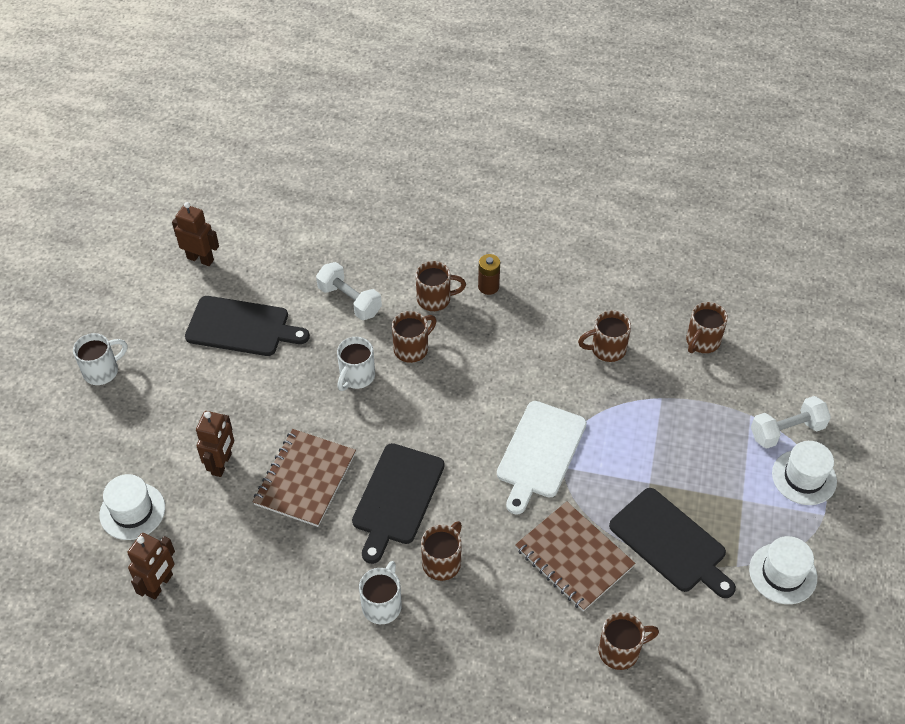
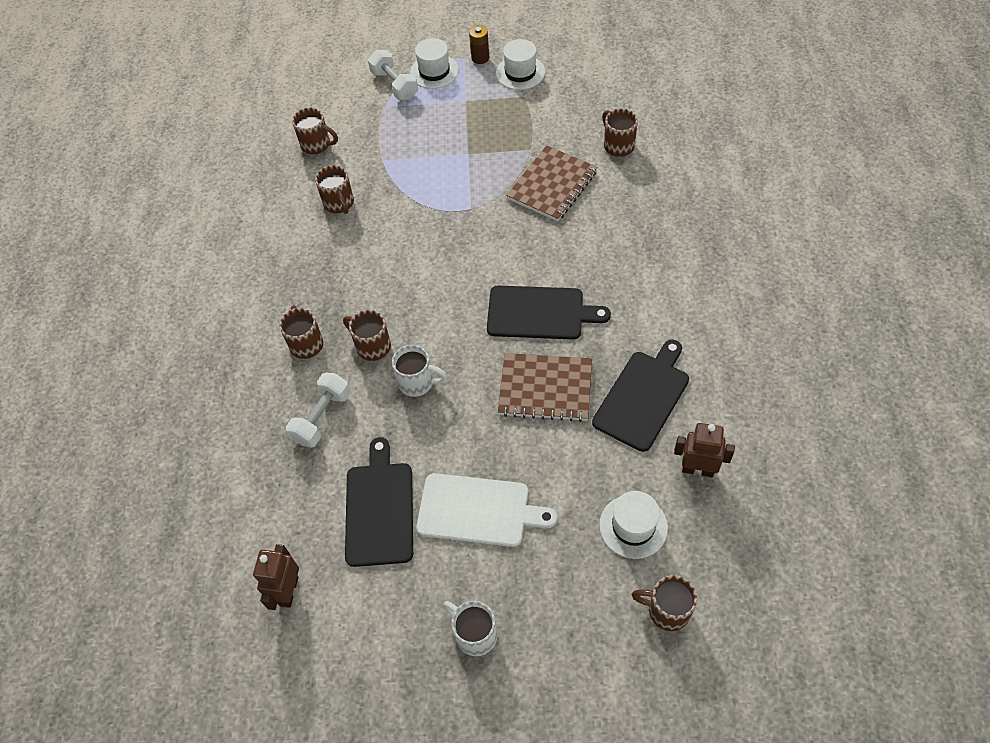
camera: 100 degrees left, 5 degrees up
brown robot [196,411,234,477] -> none
white mug [359,561,402,624] -> none
brown mug [421,521,462,581] -> brown mug moved to [632,575,697,631]
brown battery [478,254,500,295] -> brown battery moved to [469,25,489,64]
white cutting board [497,401,587,515] -> white cutting board moved to [416,473,557,547]
black cutting board [609,488,736,598] -> black cutting board moved to [592,340,689,452]

